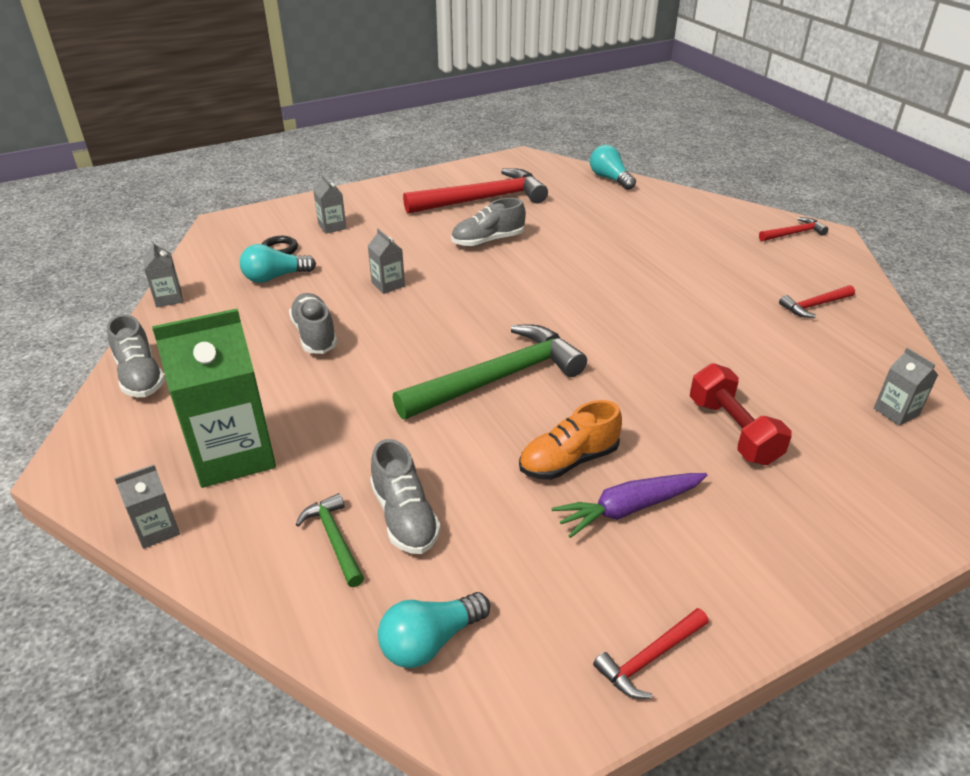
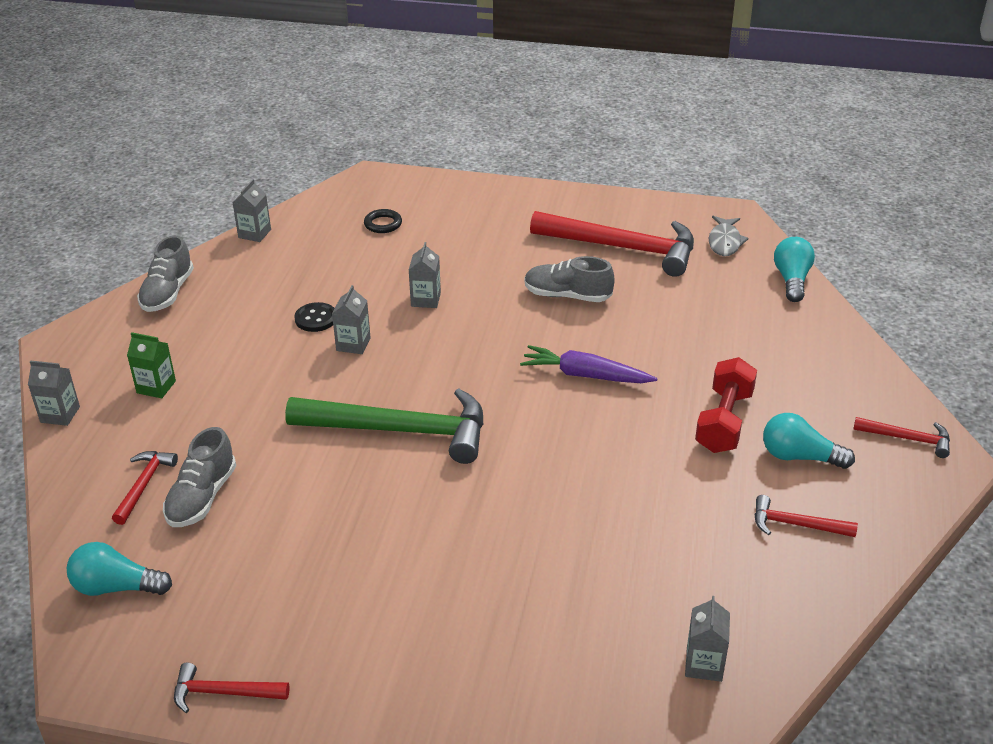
camera: 40 degrees right, 0 degrees up
green carton [152,308,276,488] -> green carton [127,332,176,398], size x0.45
turquoise light bulb [240,244,316,283] -> turquoise light bulb moved to [763,413,855,469]
grey shoe [289,293,337,354] -> black button [294,302,335,332]
green hammer [295,493,364,587] -> red hammer [112,451,178,525]
grey carton [313,175,347,234] -> grey carton moved to [332,285,371,354]
orange shoe [519,400,622,480] -> none
purple carrot [552,473,707,538] -> purple carrot moved to [520,345,657,383]
red dumbbell [690,363,792,465] -> red dumbbell moved to [695,357,757,453]
none -> grey fish [709,216,748,256]

